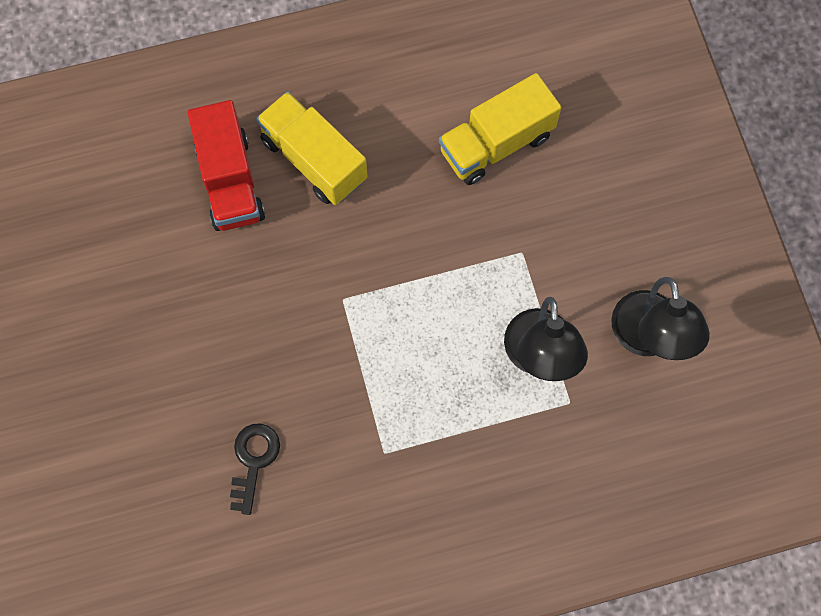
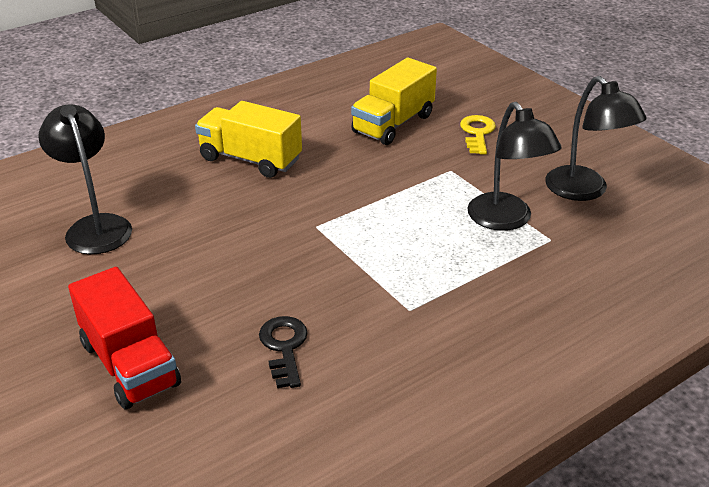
camera: 20 degrees left, 35 degrees down
red truck [188,100,265,231] -> red truck moved to [68,267,181,409]
none -> black lamp [38,104,132,254]
none -> yellow key [460,115,496,154]

